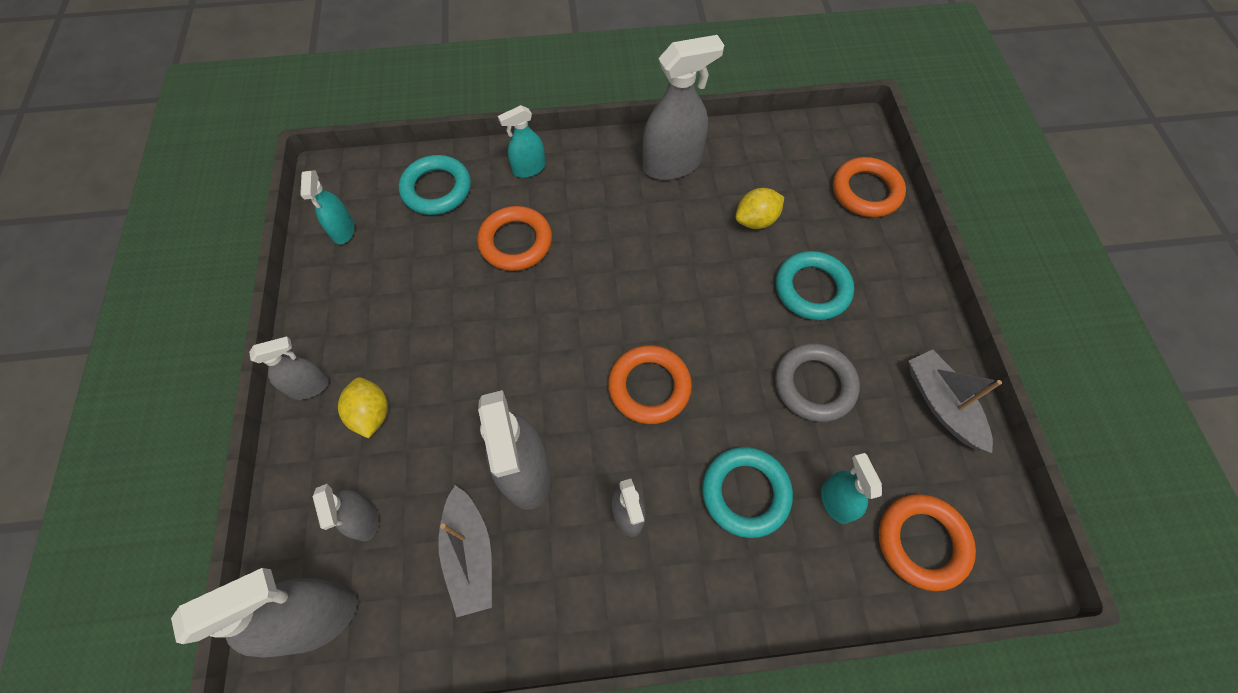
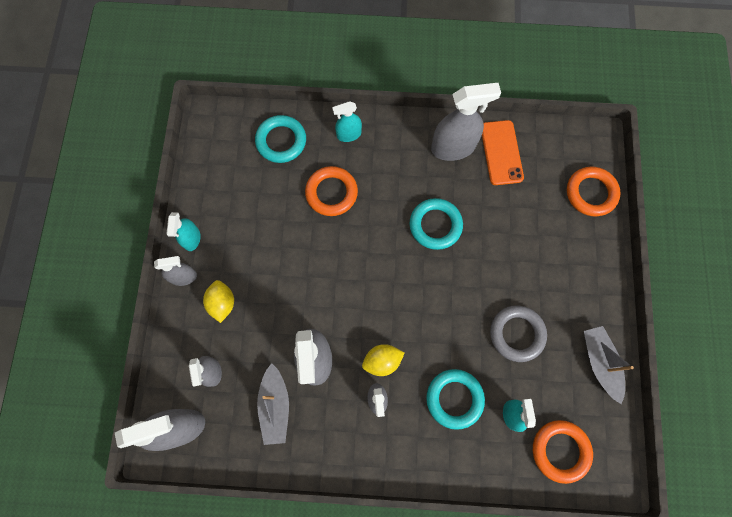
camera: 10 degrees right, 10 degrees up
turquoise spray bottle [300,170,354,244] -> turquoise spray bottle moved to [166,212,201,251]
orange ring [608,345,692,424] -> none
yellow lemon [736,188,784,229] -> yellow lemon moved to [362,344,404,376]
turquoise ring [776,251,854,320] -> turquoise ring moved to [409,198,463,250]
none -> orange phone [482,120,524,185]

